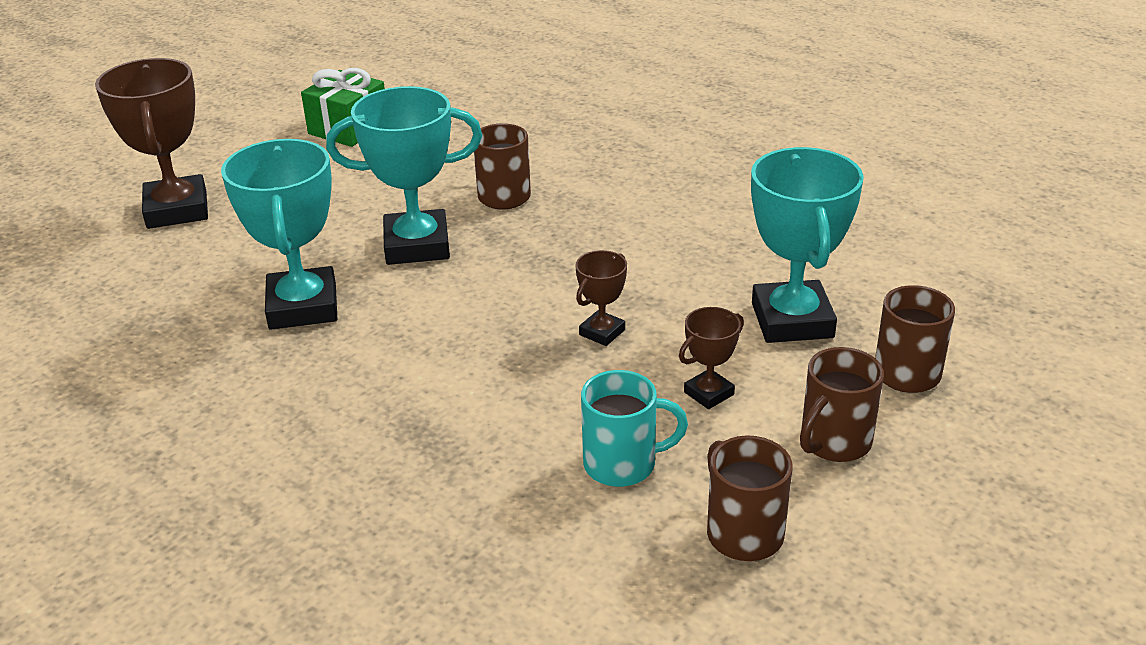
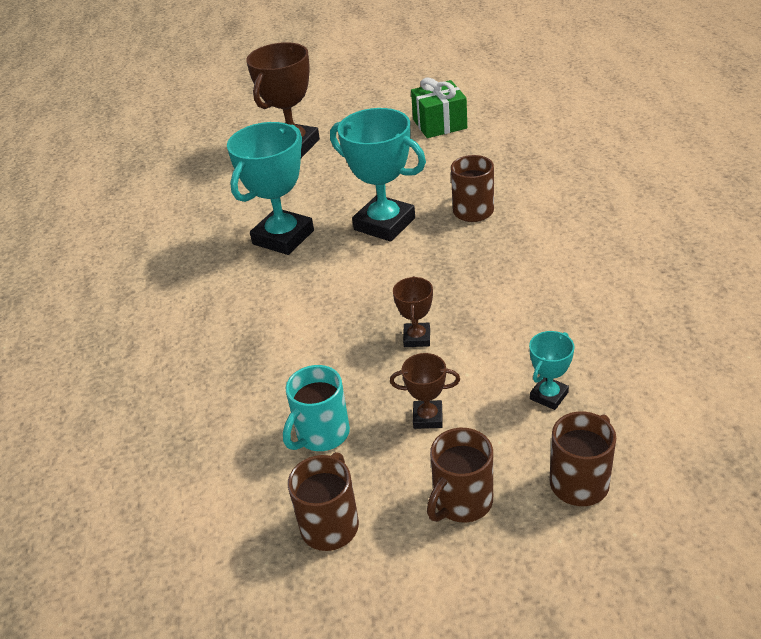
camera: 45 degrees right, 5 degrees up
brown trophy [575,250,627,346] -> brown trophy turned 75 degrees counterclockwise [393,276,433,347]
turquoise mug [581,370,688,487] -> turquoise mug turned 90 degrees clockwise [283,365,350,451]
turquoise trophy [751,147,864,343] -> turquoise trophy [529,331,575,410], size x0.49
brown mug [800,347,884,462] -> brown mug turned 45 degrees counterclockwise [427,428,493,523]

